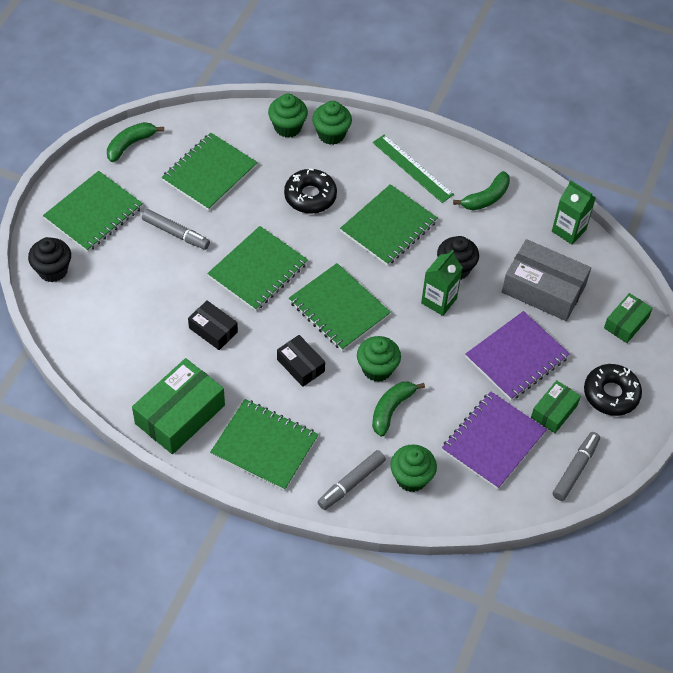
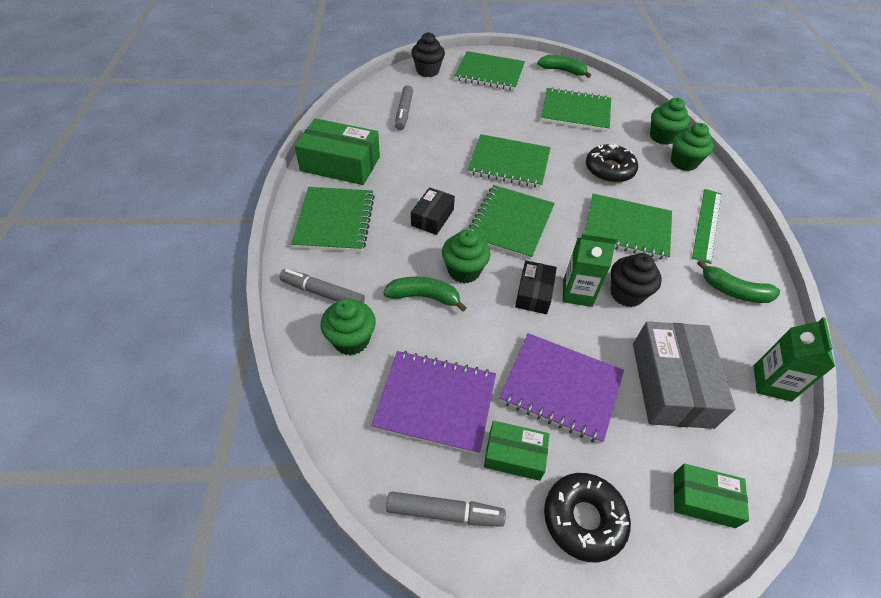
camera: 65 degrees right, 5 degrees down
grey marker [142,209,210,250] -> grey marker moved to [395,85,413,130]
black box [188,300,238,350] -> black box moved to [515,261,557,314]

